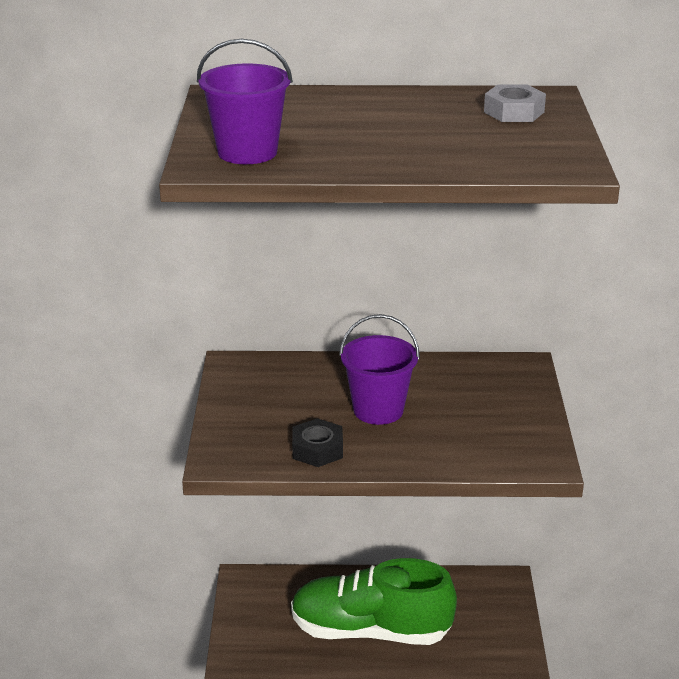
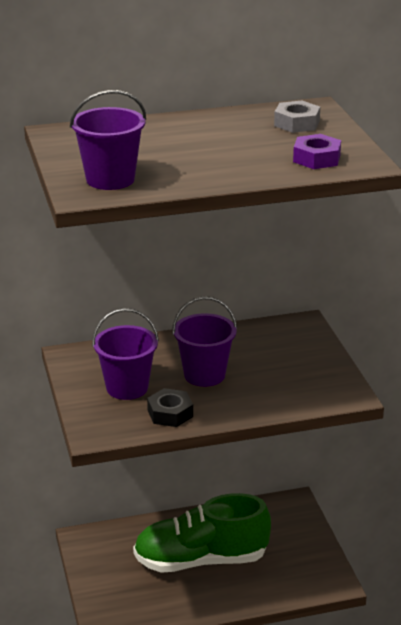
camera: 15 degrees left, 0 degrees up
none -> purple bucket [92,308,159,400]
none -> purple nut [293,134,341,169]

